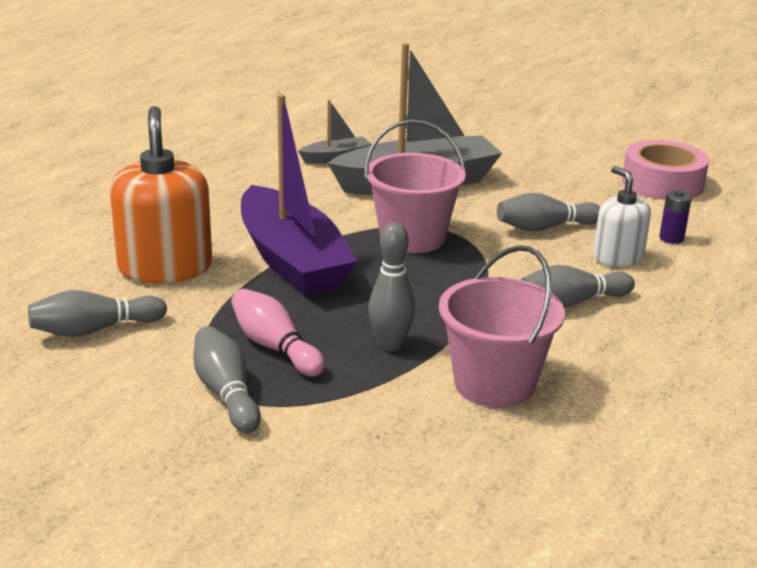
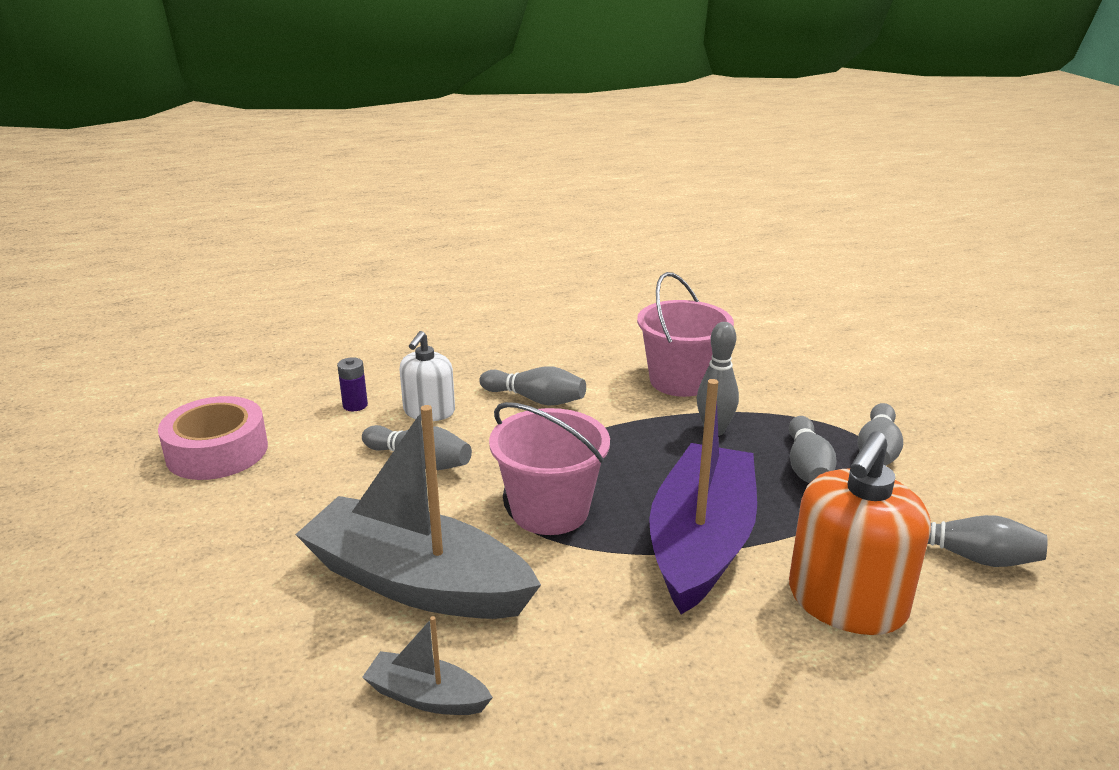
camera: 135 degrees left, 0 degrees up
pink bowling pin [231,289,325,377] -> grey bowling pin [789,416,837,483]

